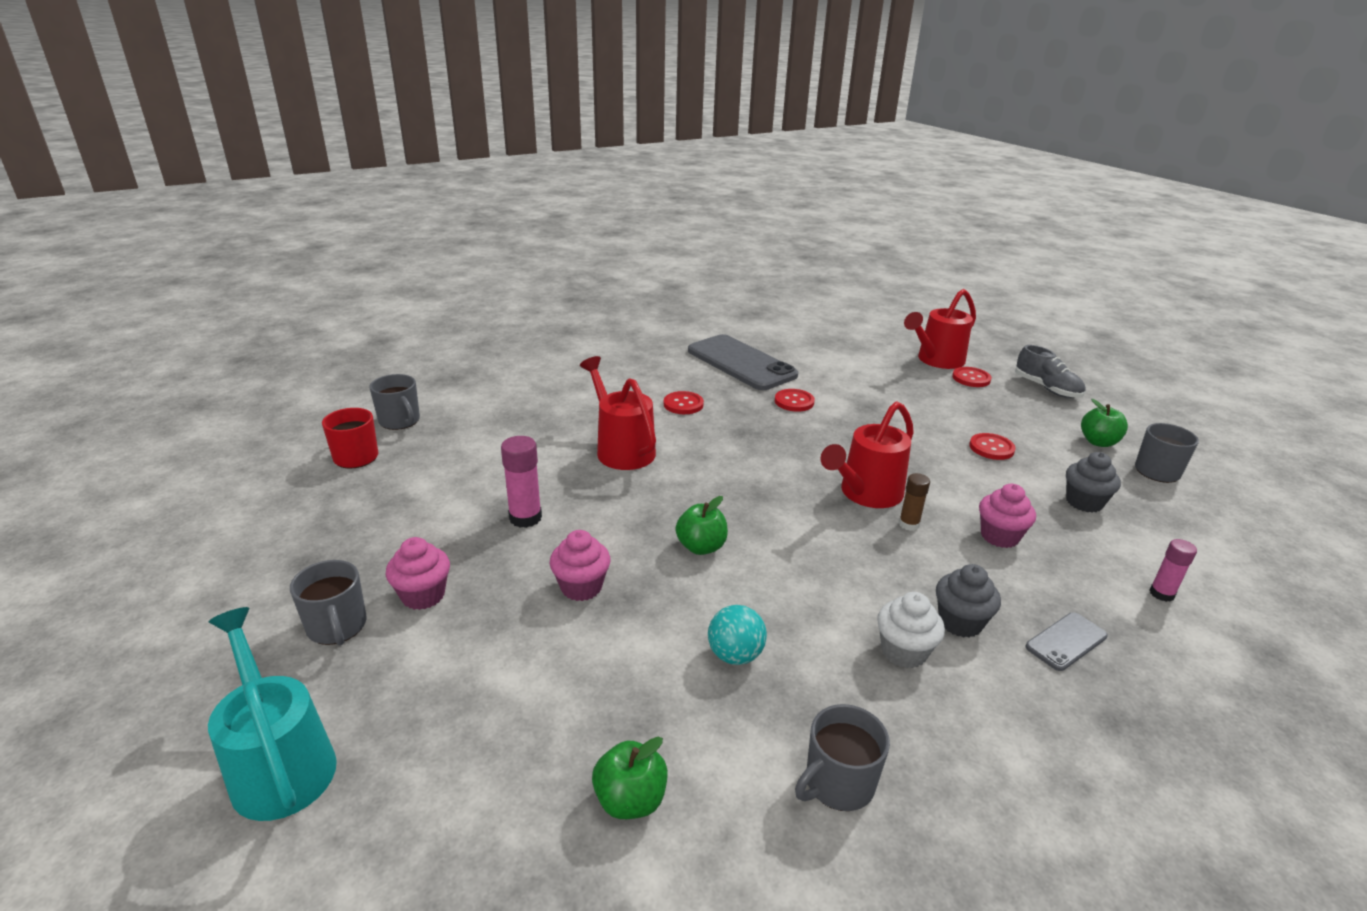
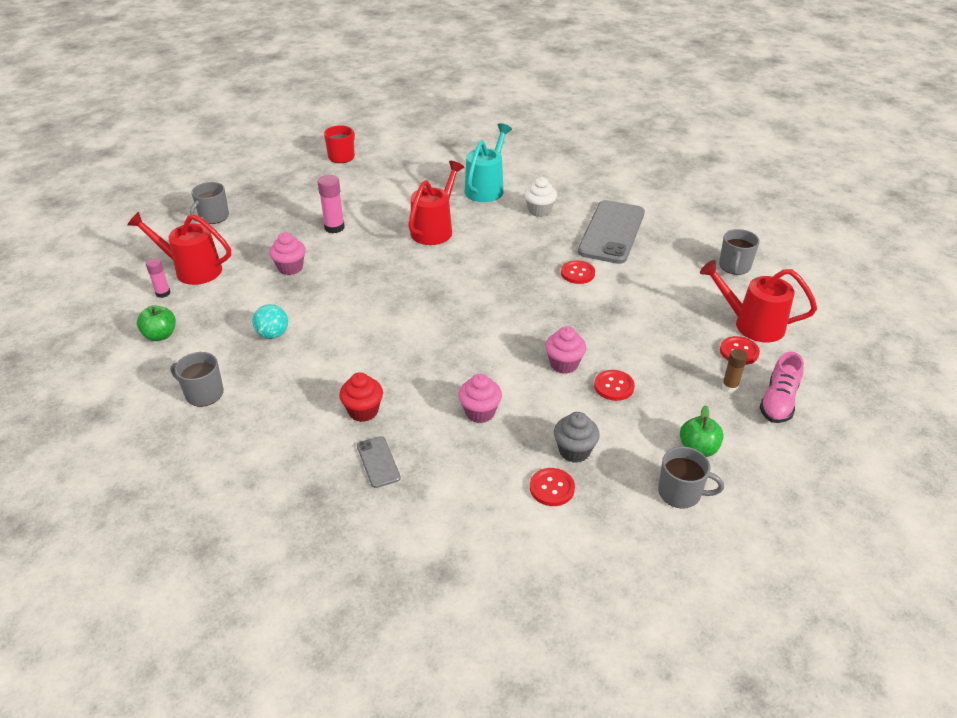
camera: 60 degrees right, 10 degrees up
turquoise watering can [208,607,337,821] -> turquoise watering can moved to [464,123,512,202]
grey mug [369,374,420,430] -> grey mug moved to [719,229,760,275]
pink cupcake [386,537,450,610] -> pink cupcake moved to [545,326,586,374]
red button [664,391,704,414] -> red button moved to [530,468,575,506]
green apple [676,496,728,555] -> none
red watering can [820,401,914,508] -> red watering can moved to [127,212,231,285]
white cupcake [877,592,945,668] -> white cupcake moved to [524,177,557,217]
brown glue stick [899,473,930,531] -> brown glue stick moved to [722,349,748,392]
grey cupcake [936,564,1001,638] -> red cupcake [339,372,383,422]
grey shoe [1015,345,1085,398] -> pink shoe [760,352,804,423]
grey phone [1026,613,1108,671] -> grey phone turned 45 degrees clockwise [357,436,401,488]
pink glue stick [1149,539,1197,602] -> pink glue stick moved to [146,258,170,298]

